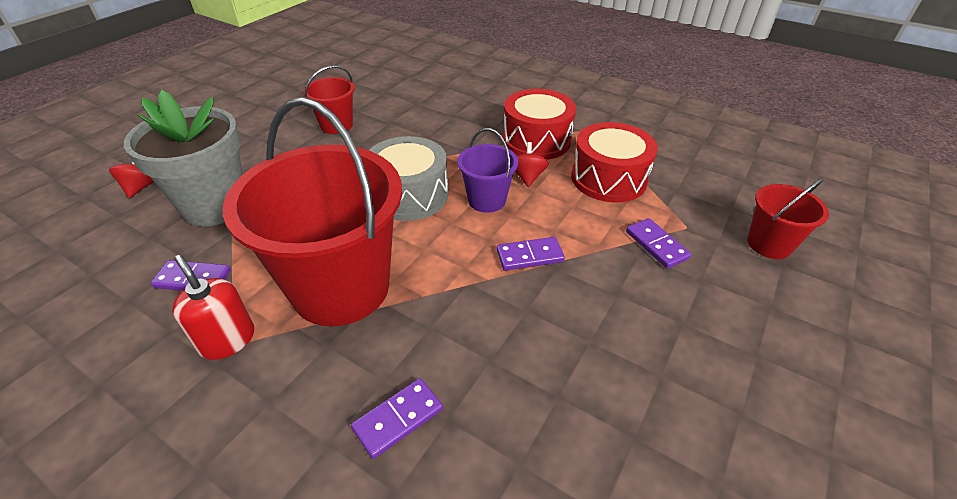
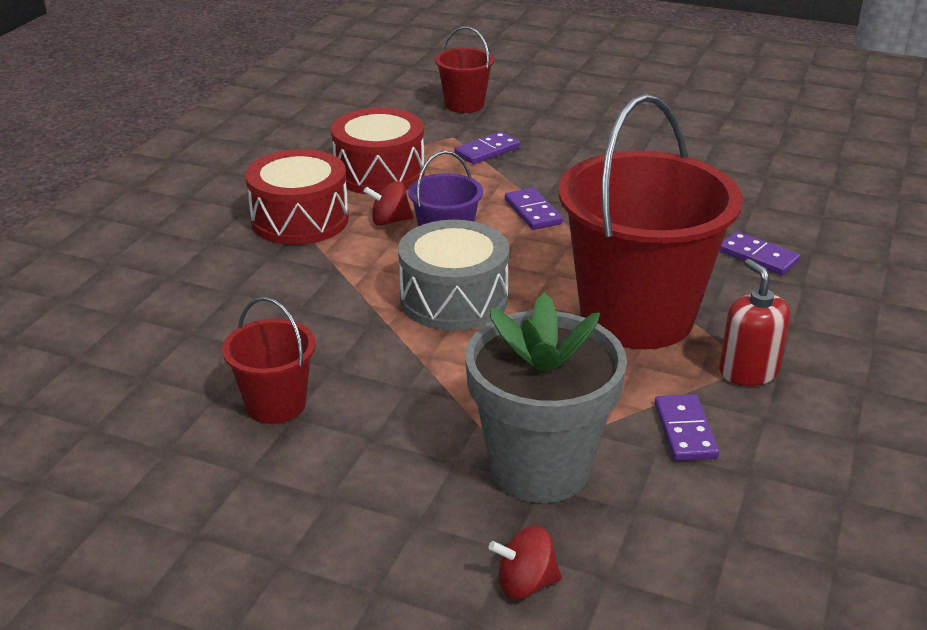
camera: 100 degrees left, 10 degrees down
red soap dispenser [172,255,254,360] -> red soap dispenser turned 120 degrees clockwise [719,259,790,386]

